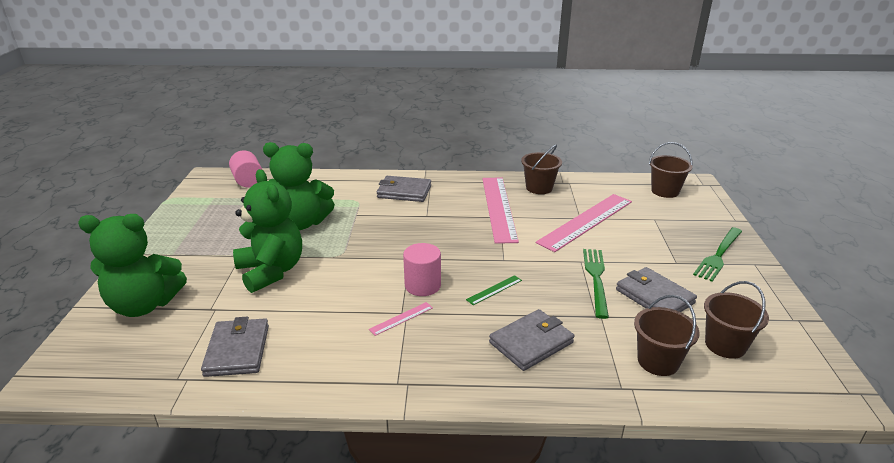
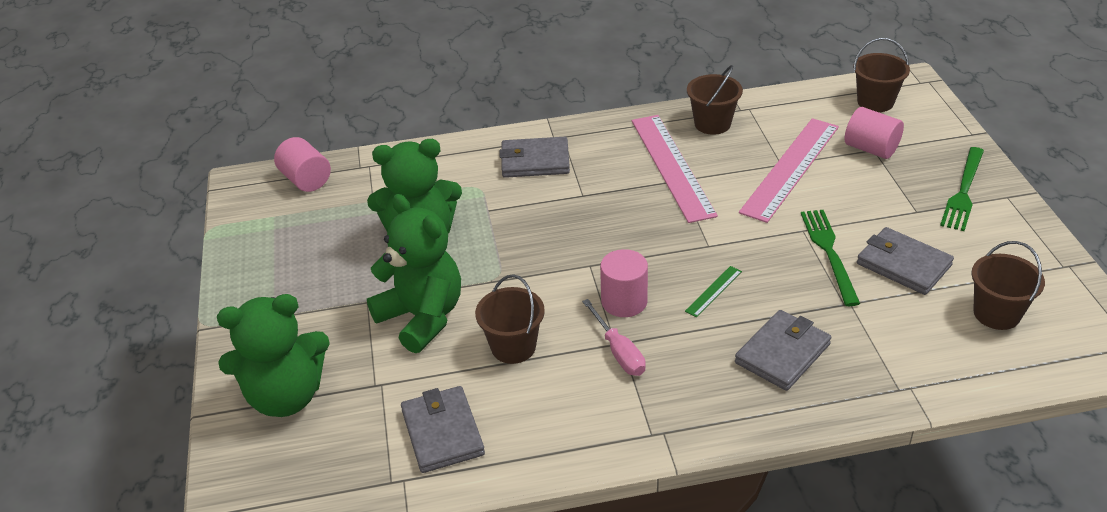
camera: 10 degrees left, 10 degrees up
pink ruler [369,302,433,336] -> pink screwdriver [582,299,646,376]
brown bucket [634,295,700,376] -> brown bucket moved to [475,274,545,364]
none -> pink cylinder [845,107,904,159]

